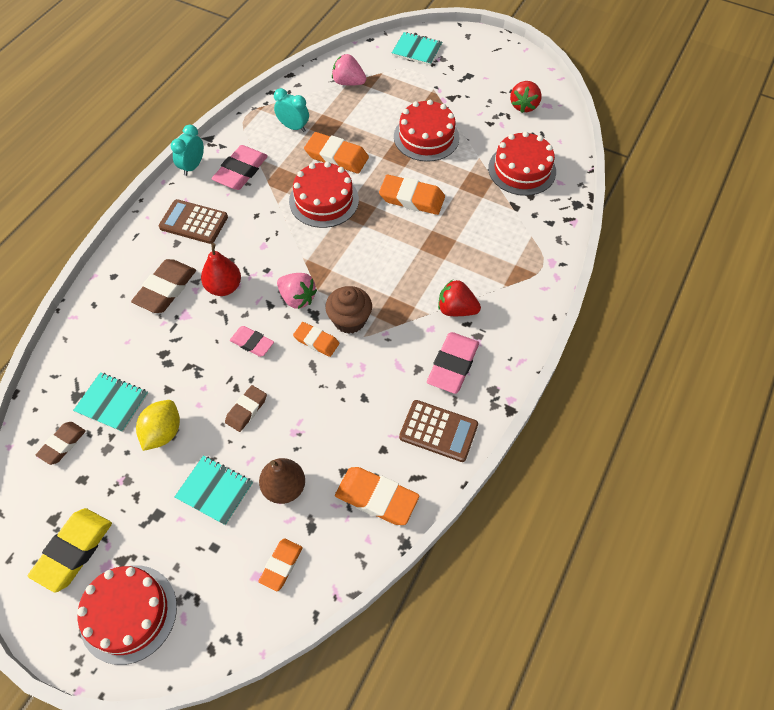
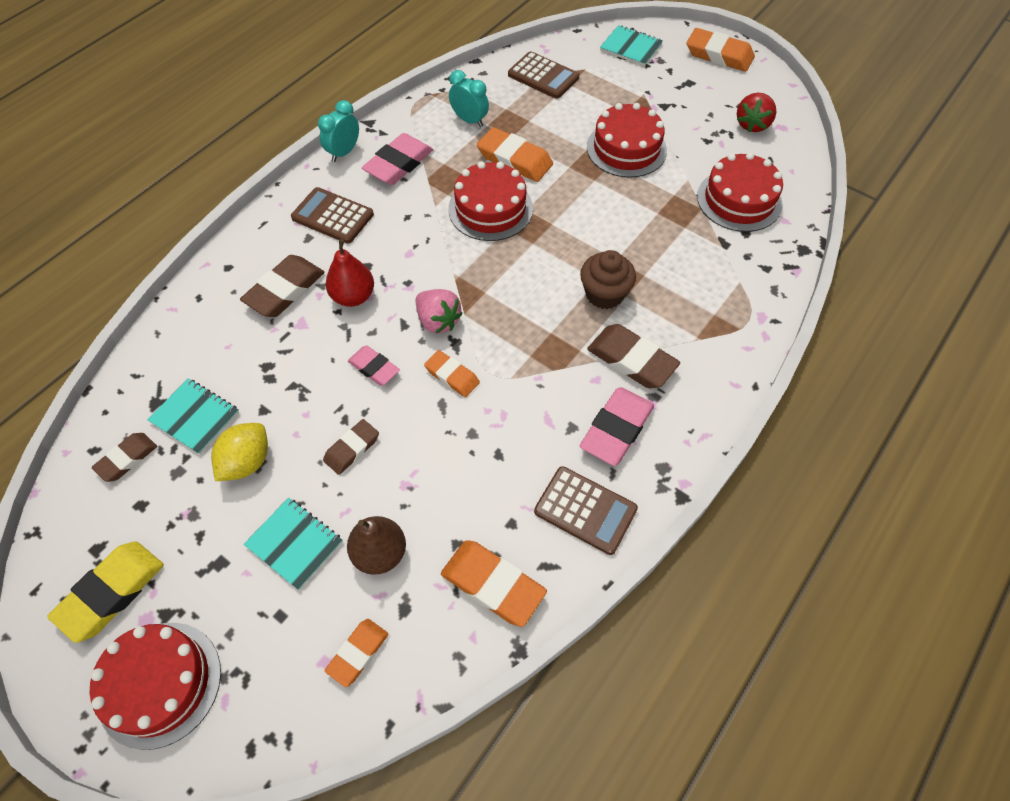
camera: 10 degrees right, 0 degrees up
brown cupcake [325,286,372,334] -> brown cupcake moved to [580,250,636,309]
pink strawberry [332,54,366,86] -> brown calculator [508,51,579,99]
orange eraser [379,175,445,215] -> orange eraser moved to [686,28,755,72]
red strawberry [438,280,481,316] -> brown eraser [587,324,680,388]

